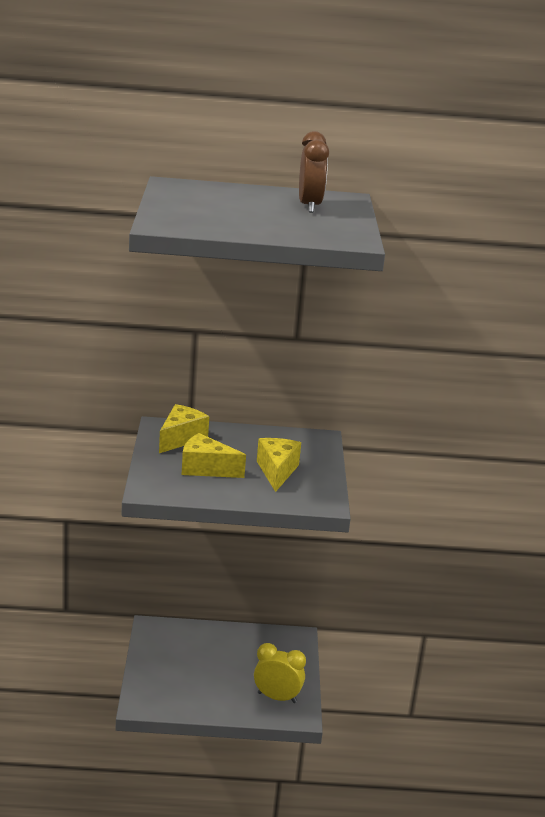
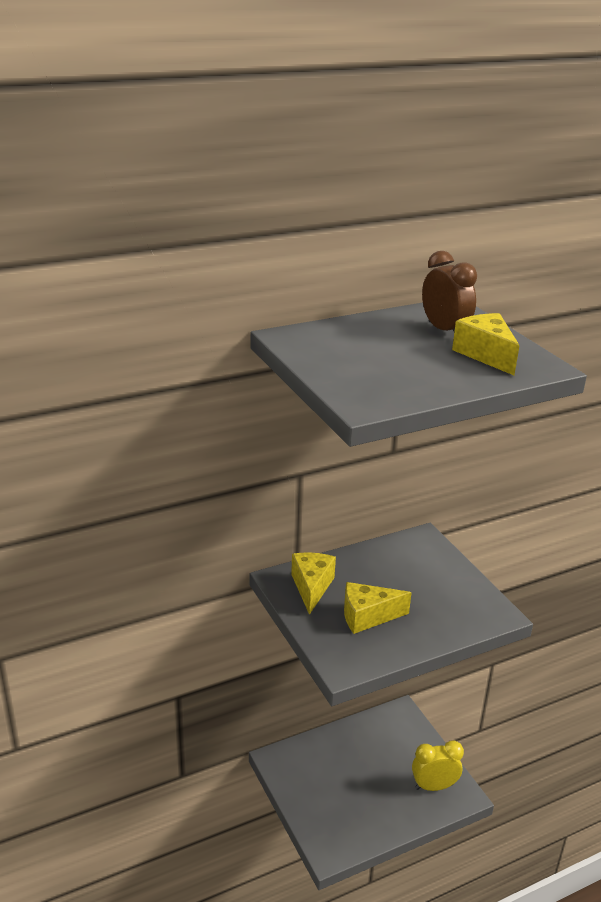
camera: 25 degrees left, 5 degrees up
yellow cheese [257,438,301,492] -> yellow cheese moved to [452,313,519,375]

